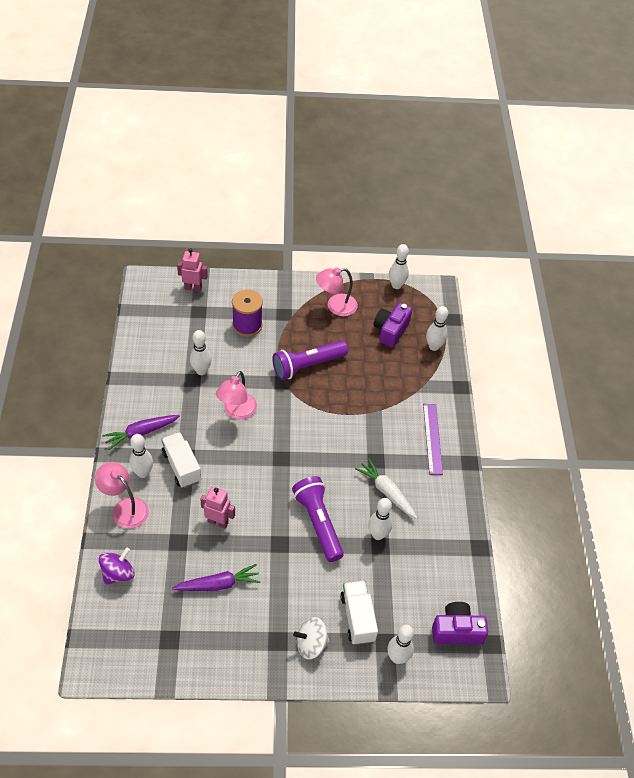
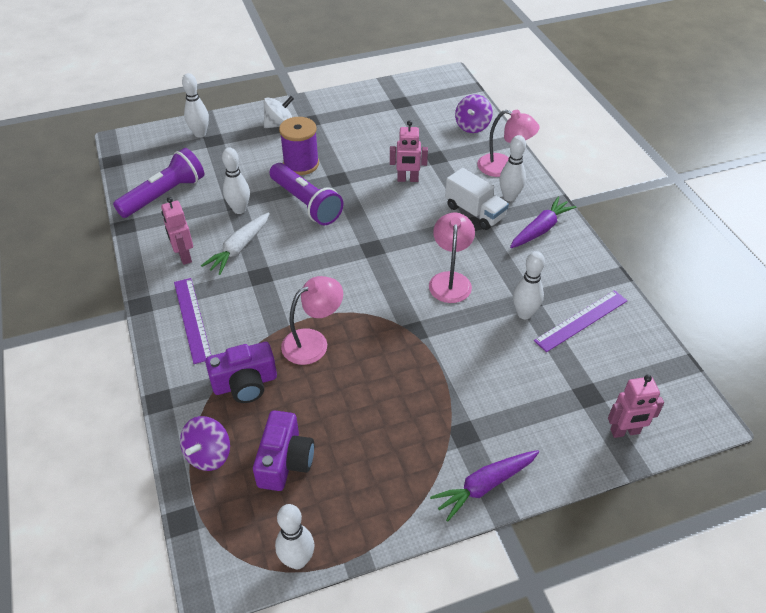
camera: 165 degrees right, 5 degrees down
purple carrot [172,564,260,591] -> purple carrot moved to [430,450,539,522]
purple spool [232,290,263,337] -> purple spool moved to [279,117,319,175]
purple flashlight [272,341,348,380] -> purple flashlight moved to [113,148,204,218]
pink lamp [316,267,358,316] -> pink lamp moved to [281,276,343,365]
white truck [340,580,378,645] -> none
white carrot [355,458,417,519] -> white carrot turned 90 degrees clockwise [201,212,270,275]
white bowling pin [426,306,448,351] -> purple spinning top [180,416,230,471]
purple camera [432,602,488,645] -> purple camera moved to [205,342,277,403]
none -> pink robot [161,197,193,265]
none -> purple ruler [534,290,627,352]

